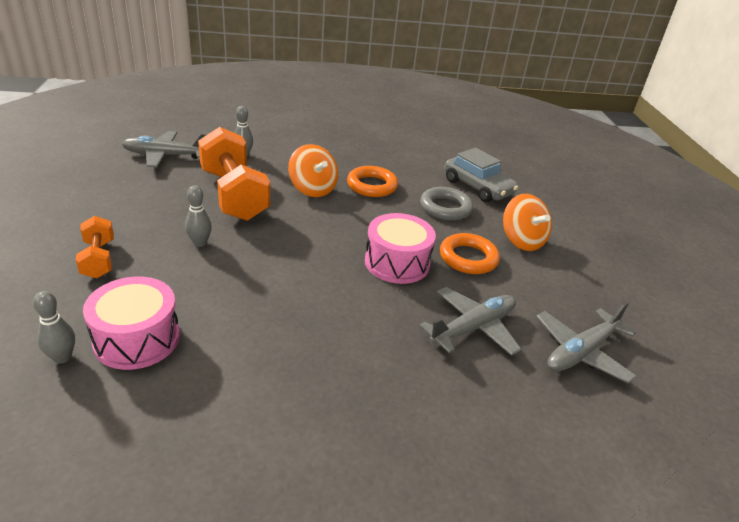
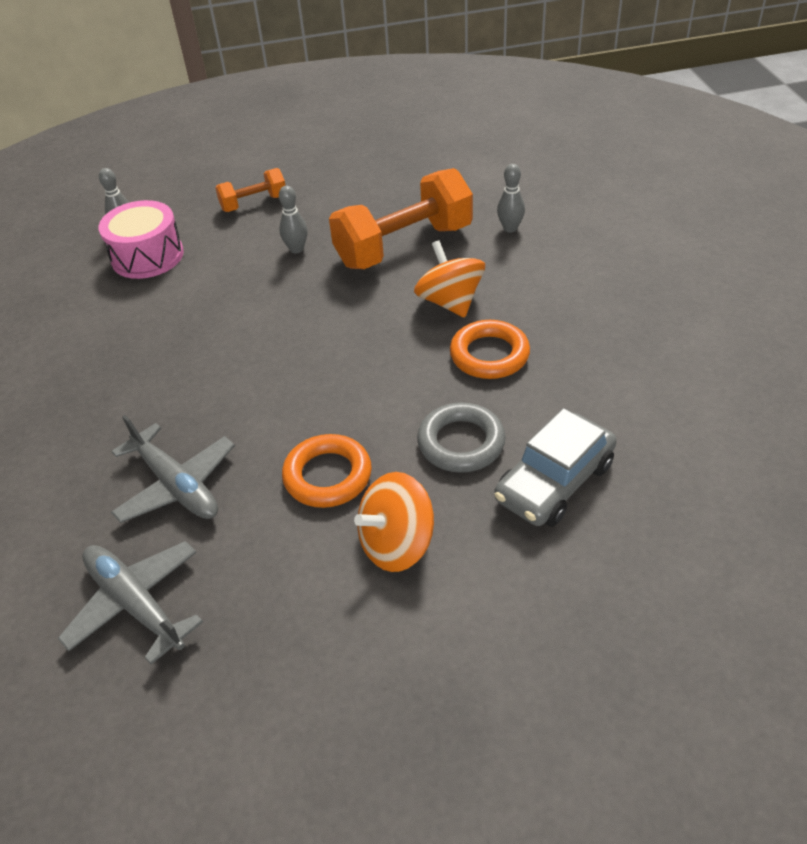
camera: 90 degrees right, 10 degrees up
grey plane [122,131,207,167] -> none
orange spinning top [288,144,338,197] -> orange spinning top turned 105 degrees clockwise [414,241,485,318]
pink drum [365,213,436,284] -> none

